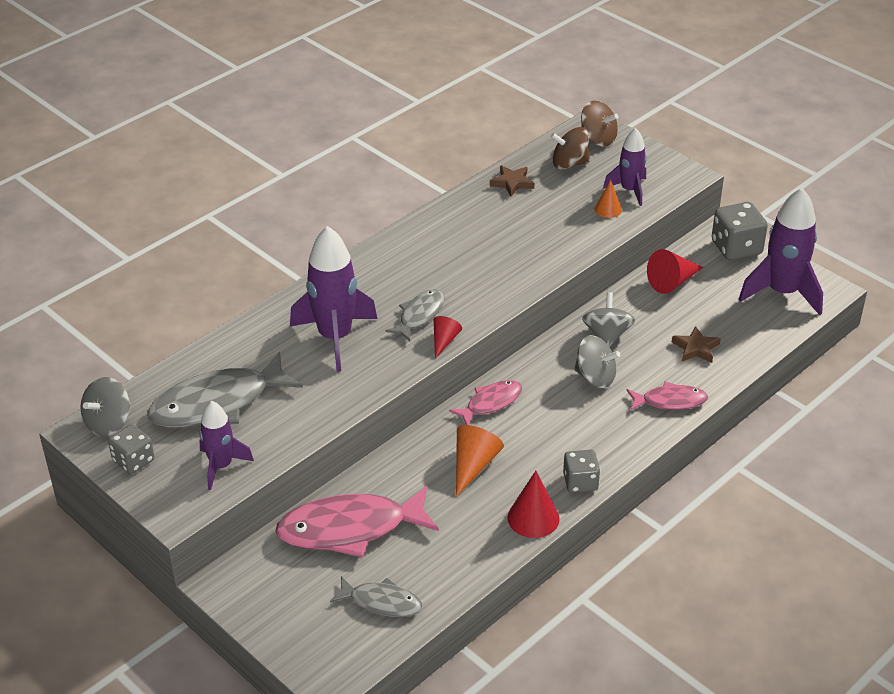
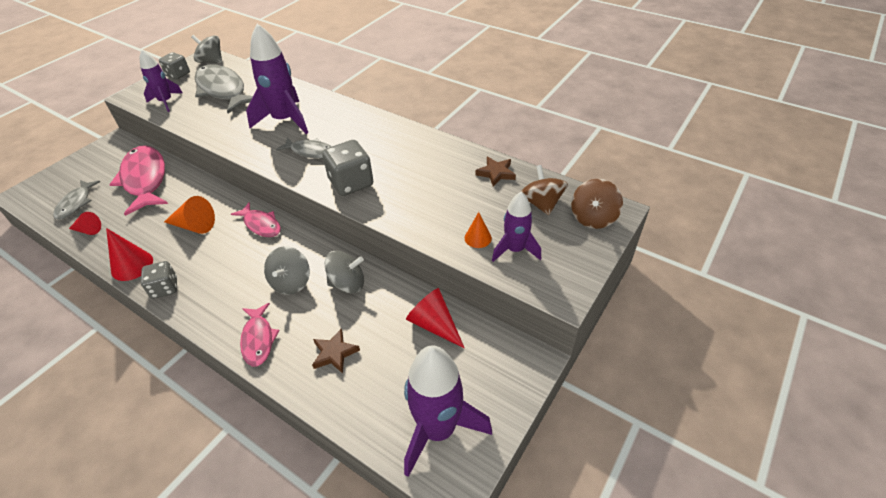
camera: 80 degrees right, 5 degrees up
red cone [434,316,462,359] -> red cone moved to [69,212,101,235]
grey dice [712,202,768,260] -> grey dice moved to [322,140,373,196]

